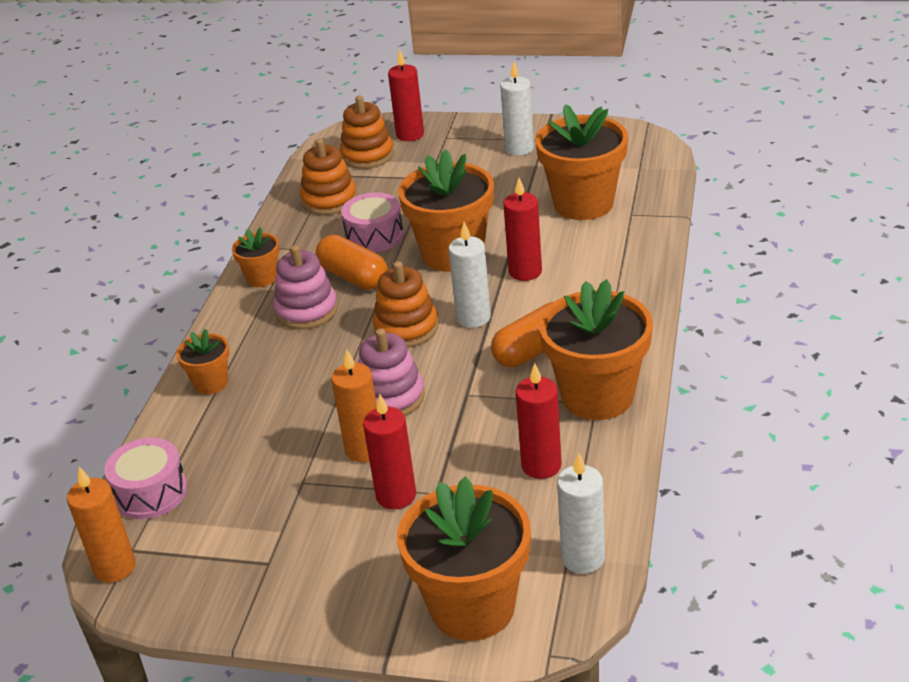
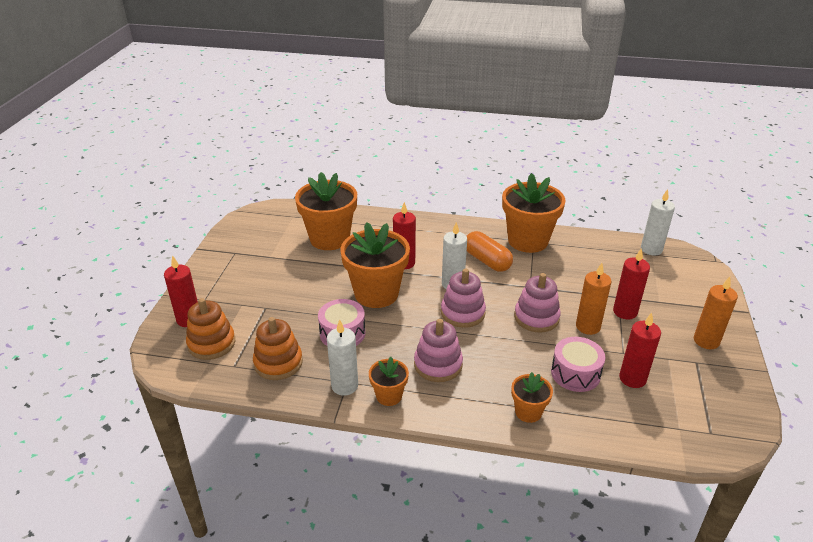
camera: 95 degrees left, 0 degrees up
orange candle [67,467,136,583] -> orange candle moved to [694,276,738,349]
pink drum [104,438,187,519] -> pink drum moved to [551,337,605,392]
orange capsule [315,235,388,290] -> none
orange stacking toy [373,261,439,348] -> pink stacking toy [441,269,486,328]
orange flower pot [397,477,531,641] -> none
white candle [500,61,534,156] -> white candle moved to [327,320,358,396]
red candle [516,363,562,479] -> red candle moved to [619,313,661,388]

